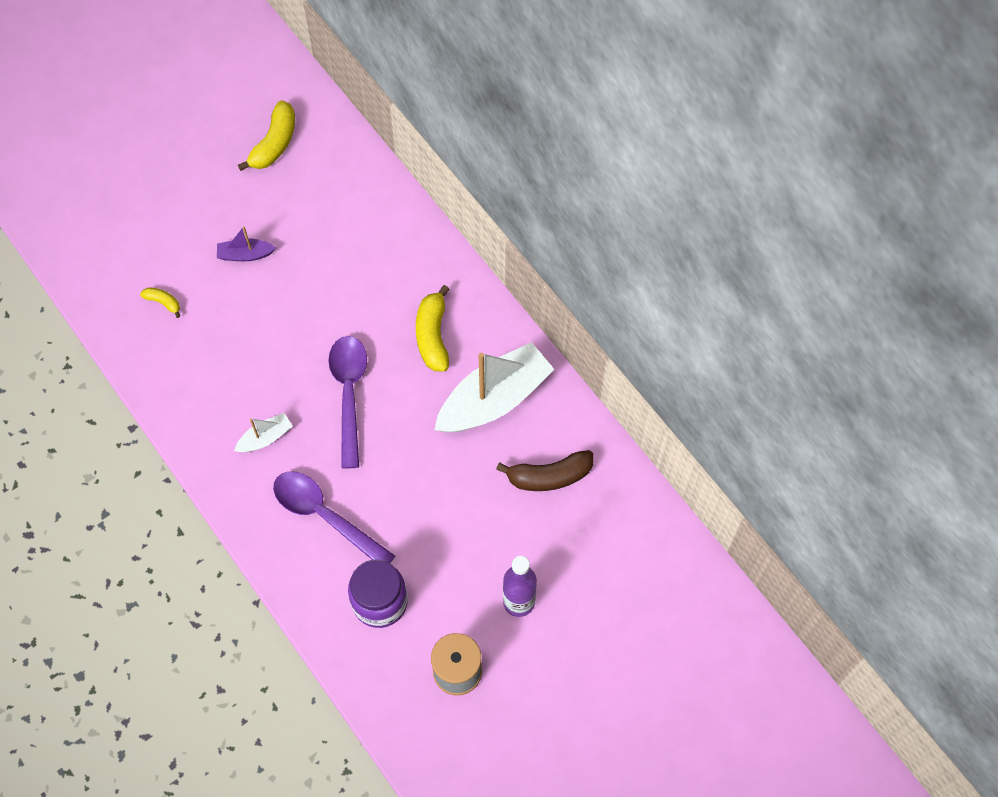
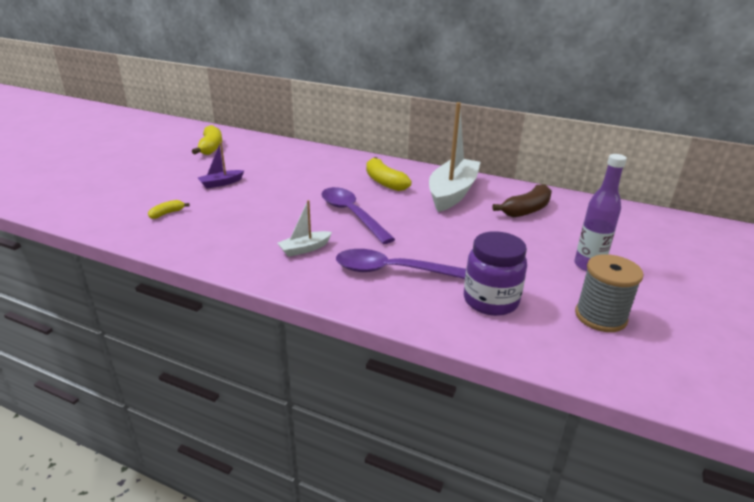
camera: 30 degrees left, 35 degrees down
yellow banana [140,287,180,318] -> yellow banana turned 45 degrees counterclockwise [148,200,190,219]
white boat [234,413,293,452] -> white boat turned 150 degrees counterclockwise [277,200,332,257]

